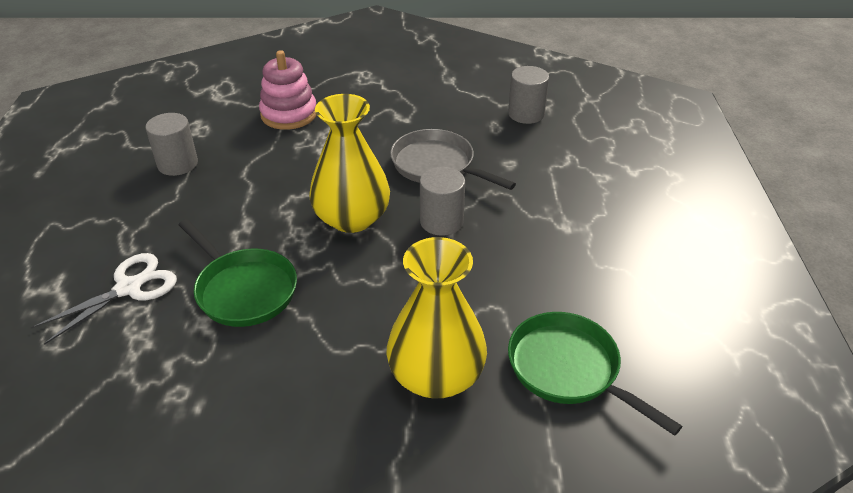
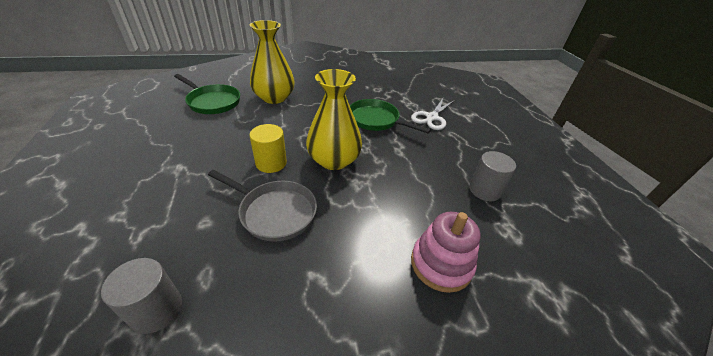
camera: 165 degrees right, 0 degrees up
grey cylinder [420,167,465,236] -> yellow cylinder [250,124,287,173]

